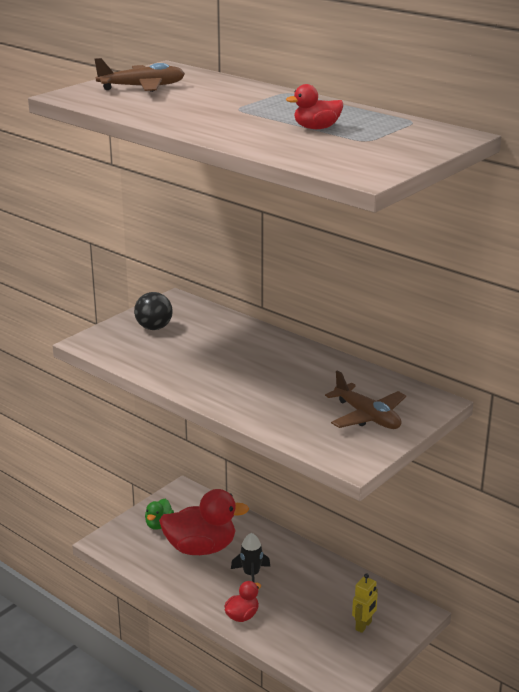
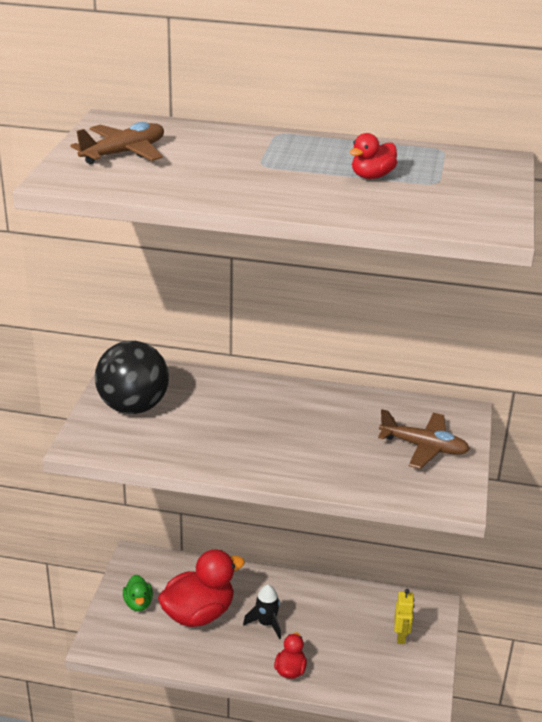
camera: 30 degrees left, 5 degrees up
black ball [134,292,173,330] -> black ball [95,341,169,414], size x1.71

